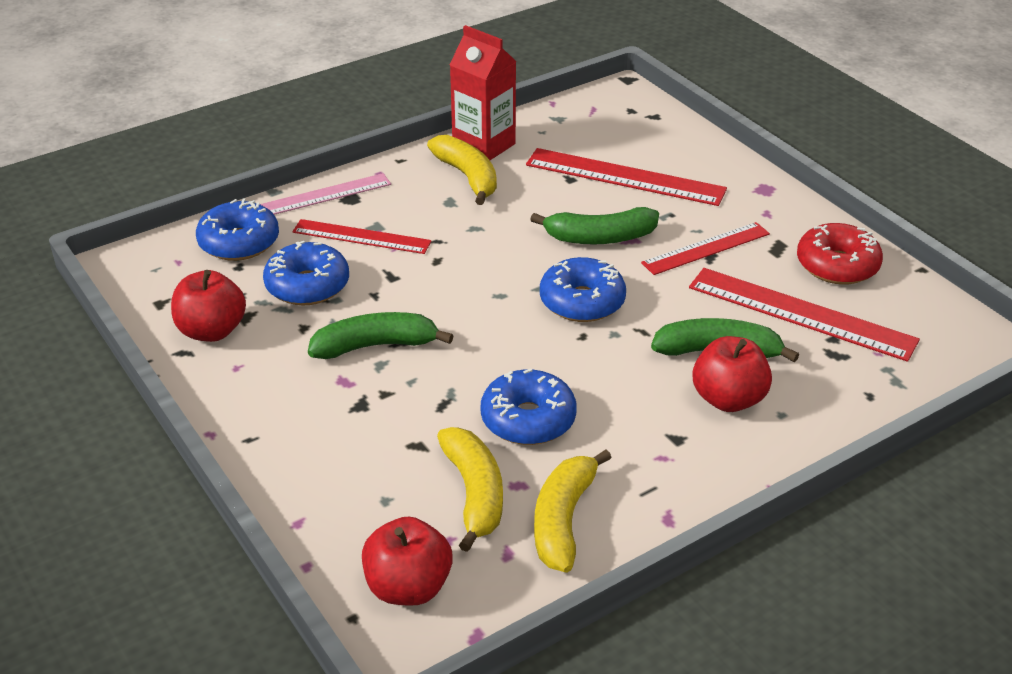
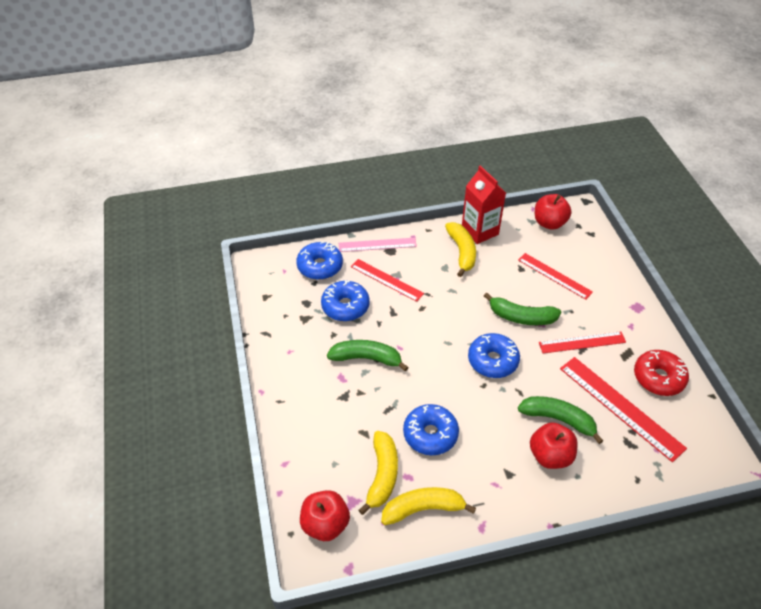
camera: 20 degrees right, 10 degrees up
red apple [171,270,246,342] -> red apple moved to [535,194,572,230]
red ruler [526,148,727,206] -> red ruler [518,253,593,300], size x0.66
yellow banana [534,450,612,573] -> yellow banana turned 45 degrees clockwise [381,487,476,525]

